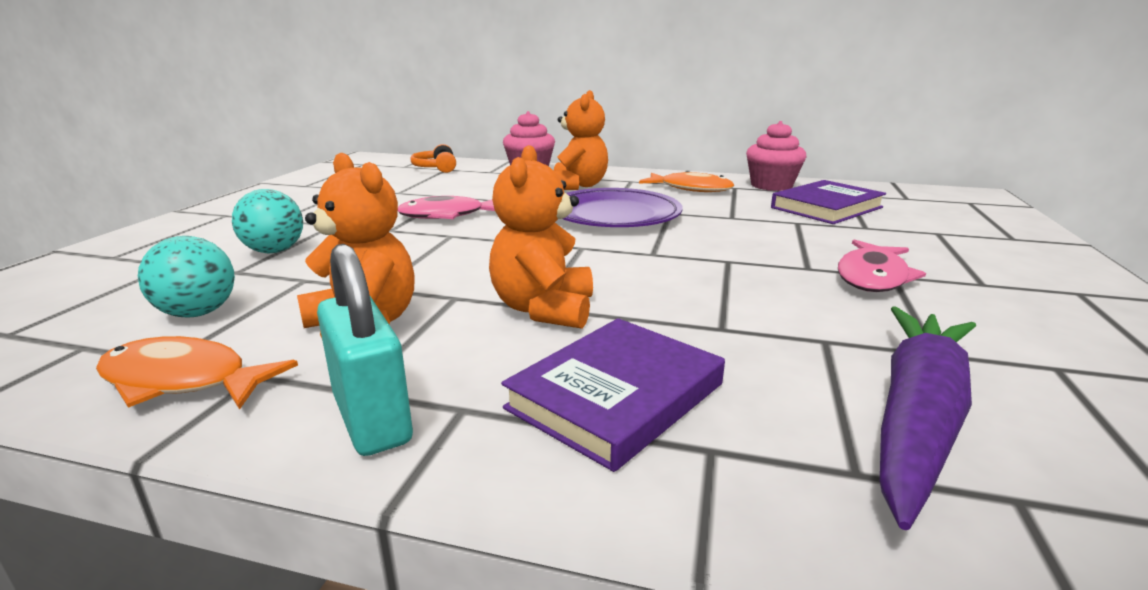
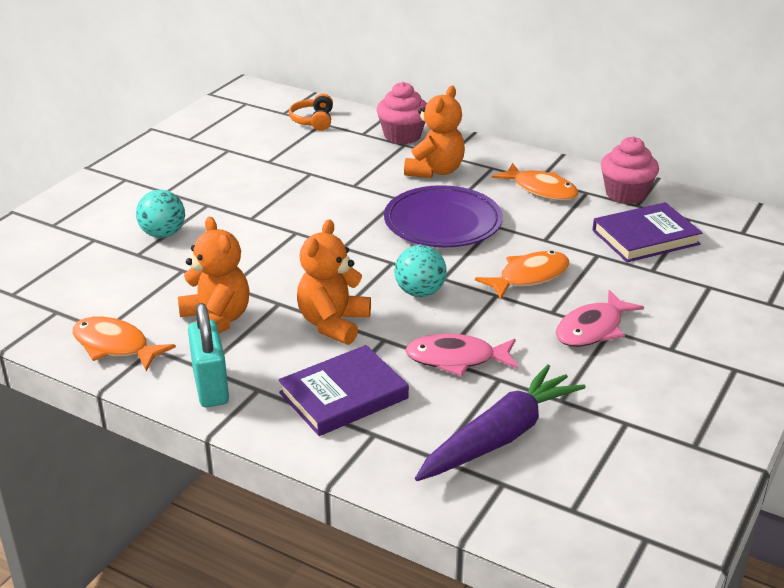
camera: 15 degrees right, 10 degrees up
turquoise ball [138,236,235,317] -> turquoise ball moved to [394,245,447,297]
pink fish [398,196,495,219] -> pink fish moved to [405,334,518,376]
none -> orange fish [475,251,569,300]

